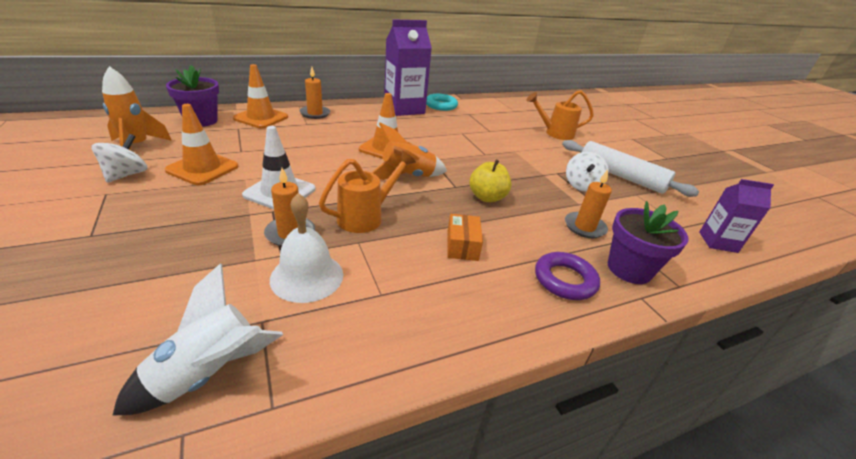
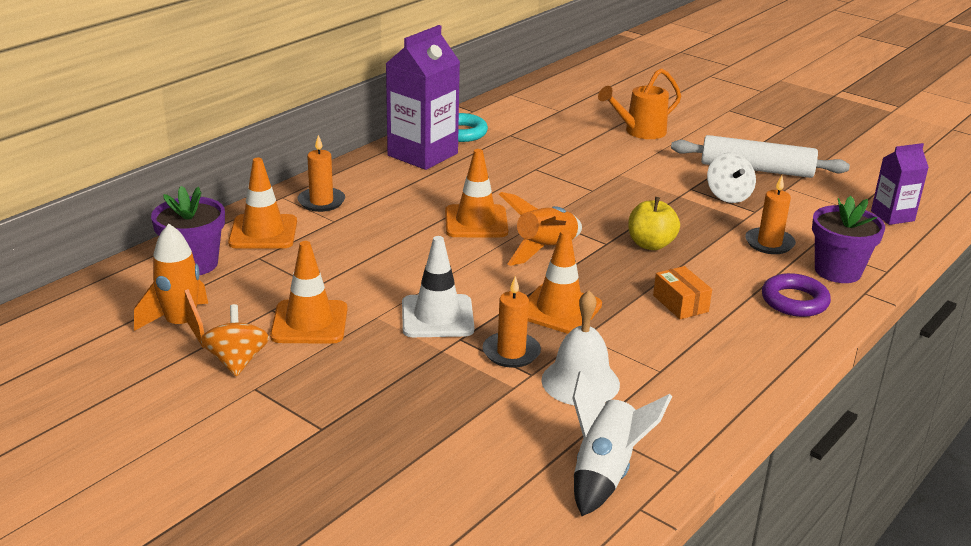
camera: 25 degrees left, 5 degrees down
white spinning top [91,134,148,183] -> orange spinning top [201,304,269,377]
orange watering can [319,150,416,233] -> orange traffic cone [528,230,602,334]

